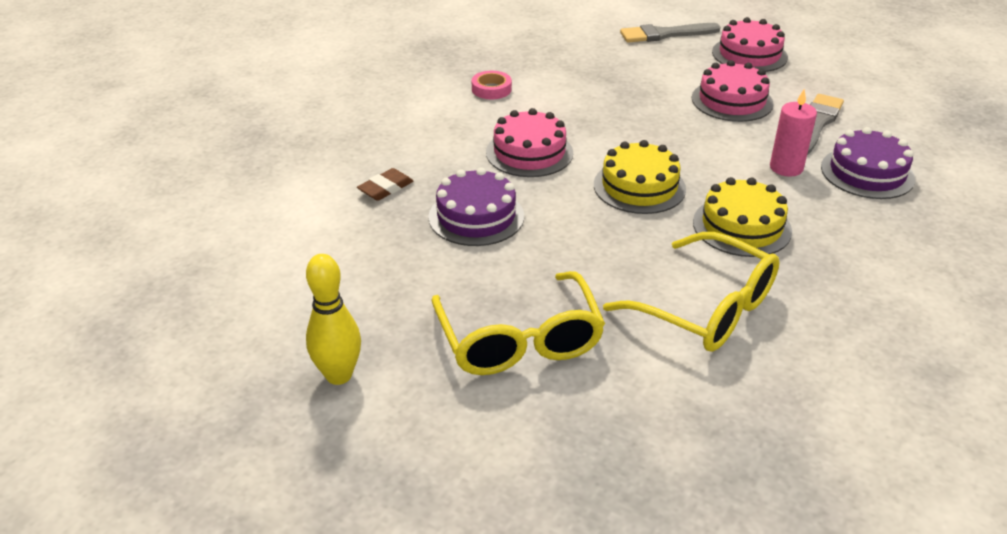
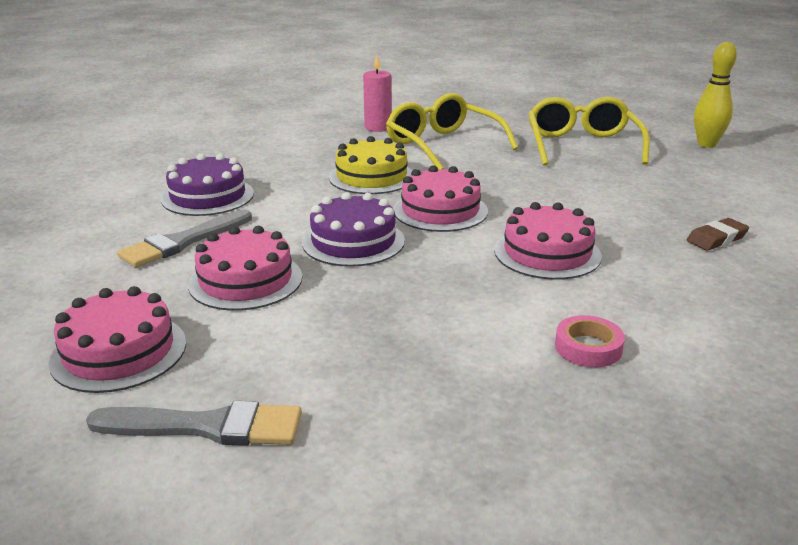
camera: 165 degrees left, 10 degrees down
purple cake [428,167,524,246] -> purple cake moved to [302,192,405,267]
yellow cake [594,140,686,214] -> pink cake [393,165,488,232]
pink candle [770,89,817,177] -> pink candle moved to [363,55,392,132]

